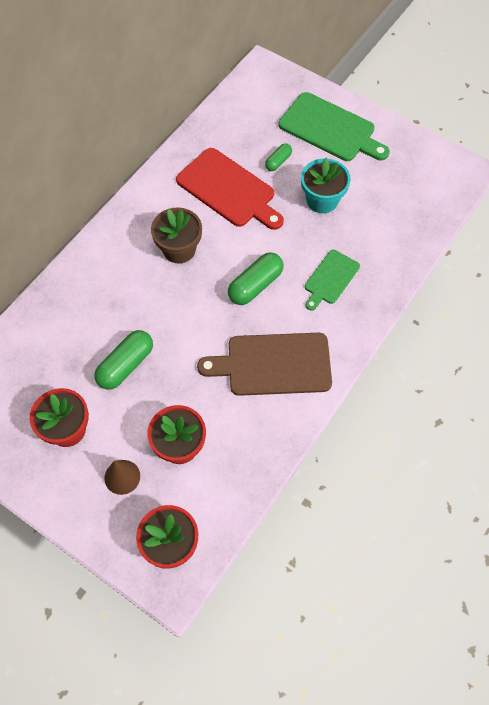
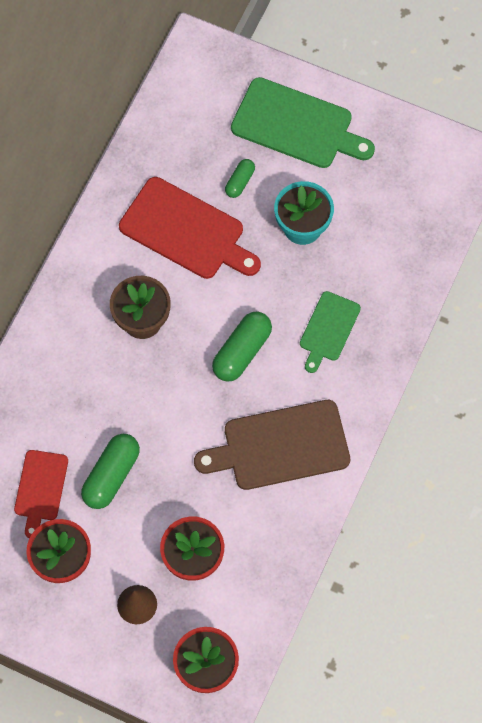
camera: 10 degrees left, 5 degrees up
none -> red cutting board [14,450,68,538]

